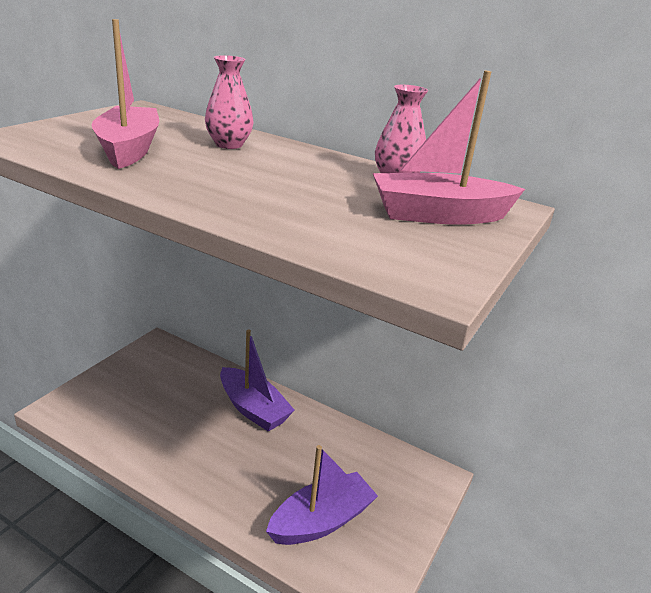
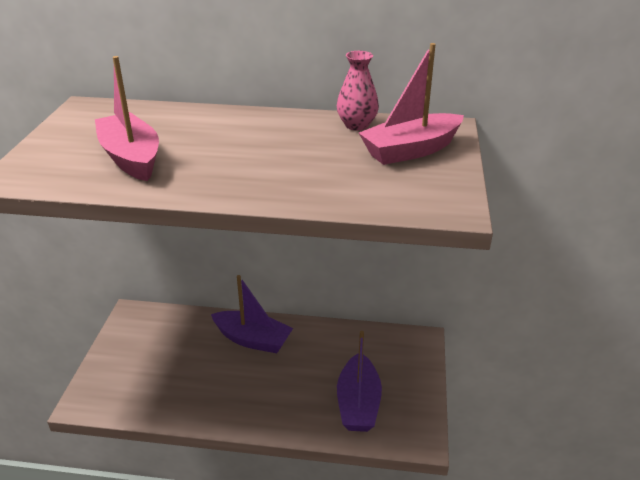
camera: 20 degrees left, 5 degrees up
pink vase [205,55,254,149] -> none
purple boat [266,445,378,545] -> purple boat turned 150 degrees clockwise [337,331,382,432]

